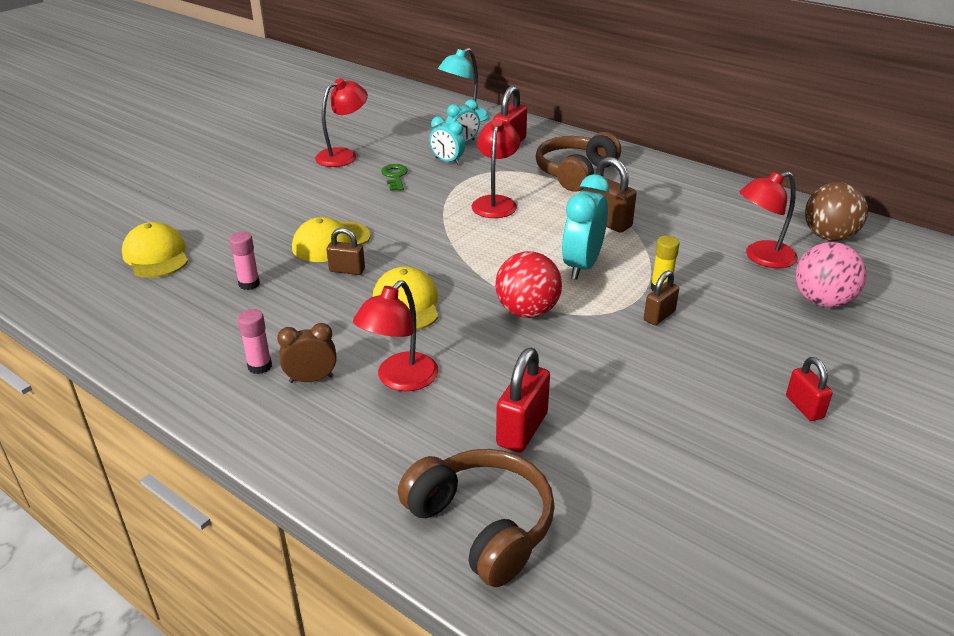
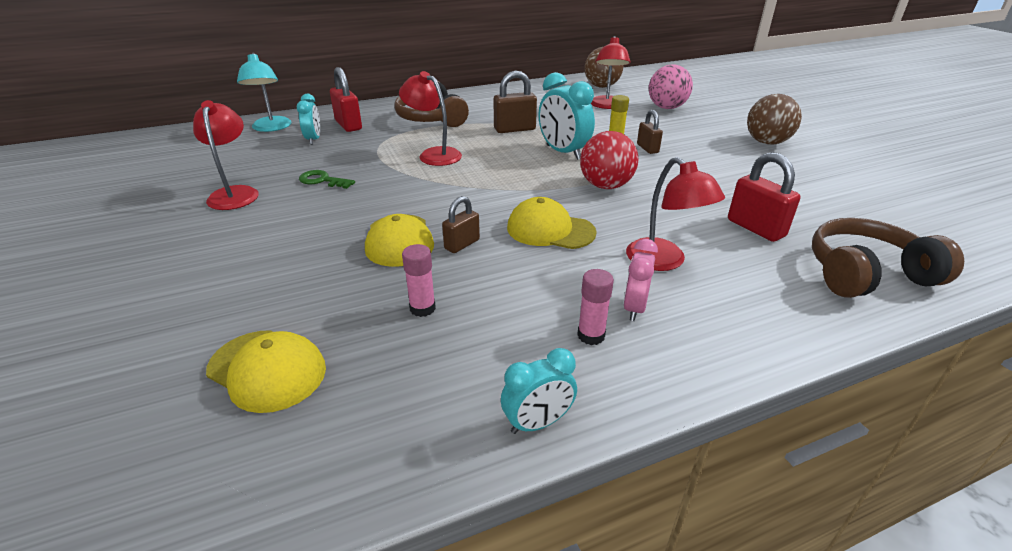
camera: 60 degrees left, 0 degrees up
yellow cap [122,222,188,278] -> yellow cap turned 150 degrees counterclockwise [206,330,326,413]
brown clock [277,323,336,383] -> pink clock [623,239,658,321]
turquoise clock [430,117,465,165] -> turquoise clock moved to [501,348,577,434]
red padlock [786,357,833,421] -> brown ball [747,94,802,145]

